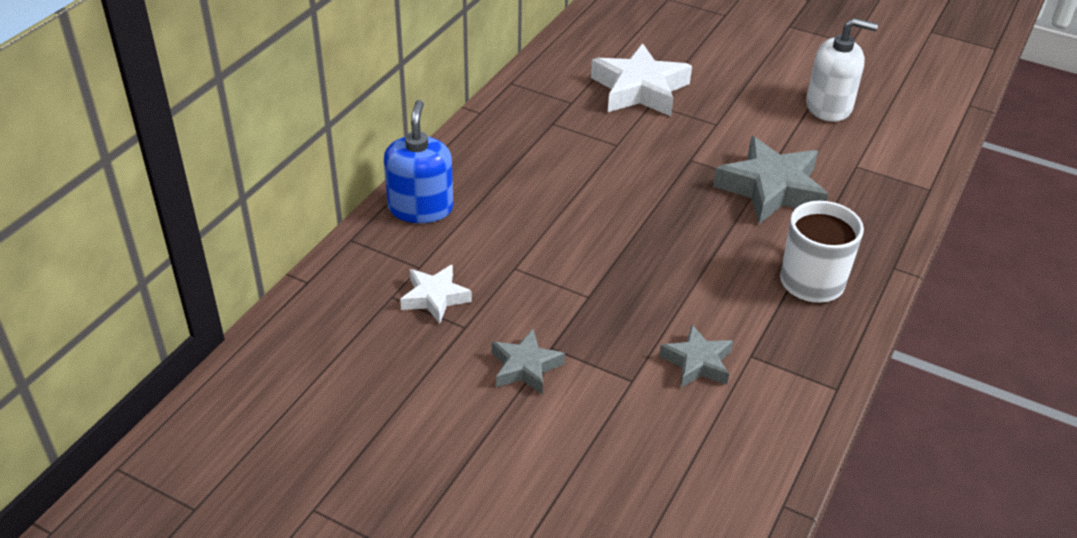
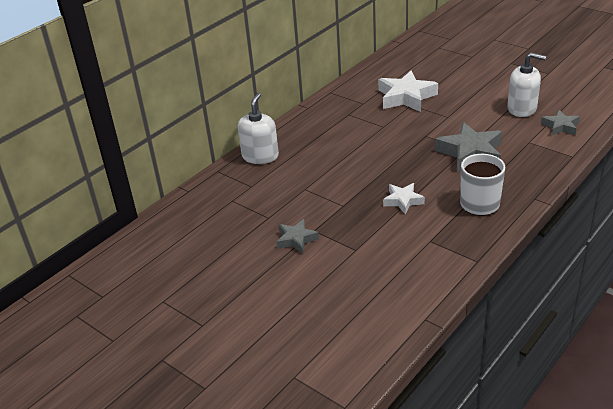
camera: 15 degrees right, 5 degrees down
blue soap dispenser [384,100,453,223] -> white soap dispenser [238,93,279,164]
white star [400,264,472,324] -> white star moved to [383,183,425,214]
grey star [659,325,733,388] -> grey star moved to [541,110,580,135]

